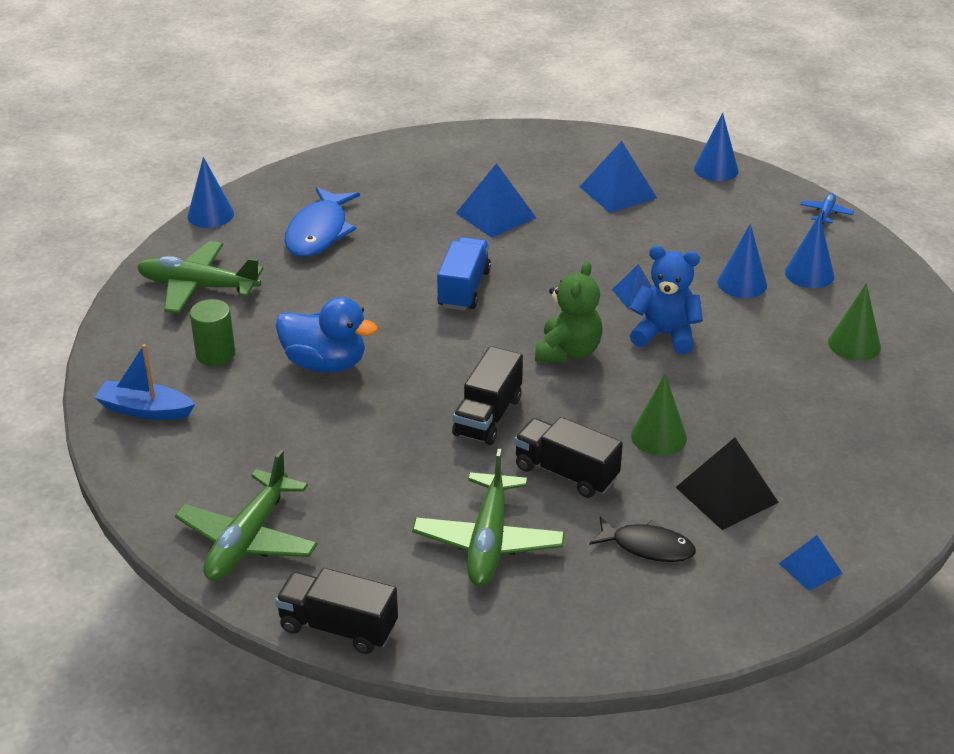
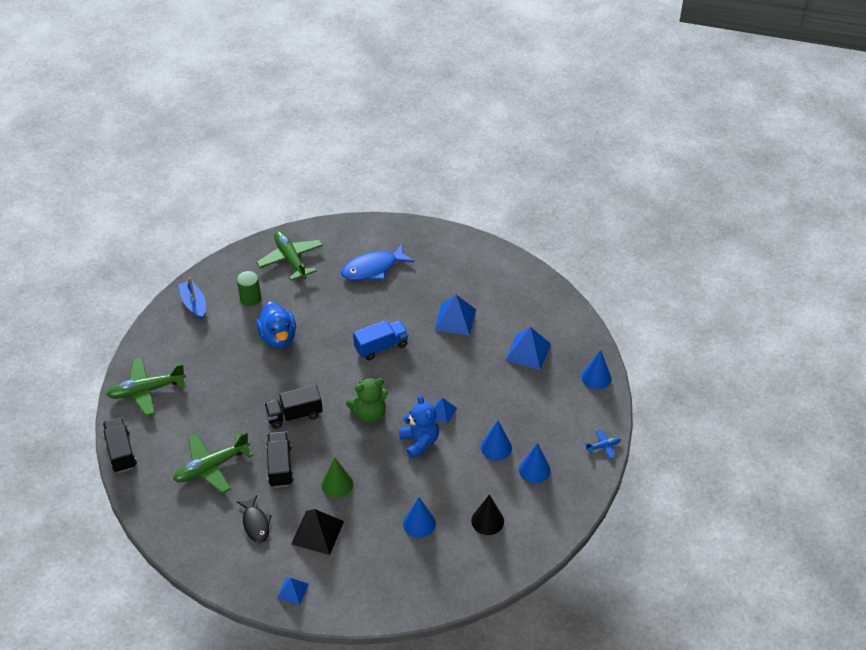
camera: 50 degrees right, 10 degrees up
blue cone [188,157,234,228] -> blue cone moved to [403,497,436,538]
green cone [828,283,881,361] -> black cone [471,494,504,535]

